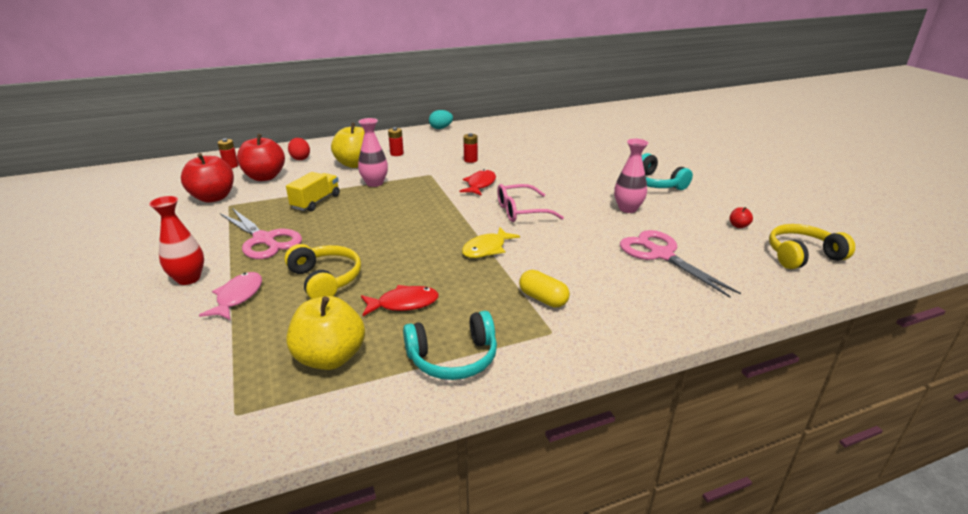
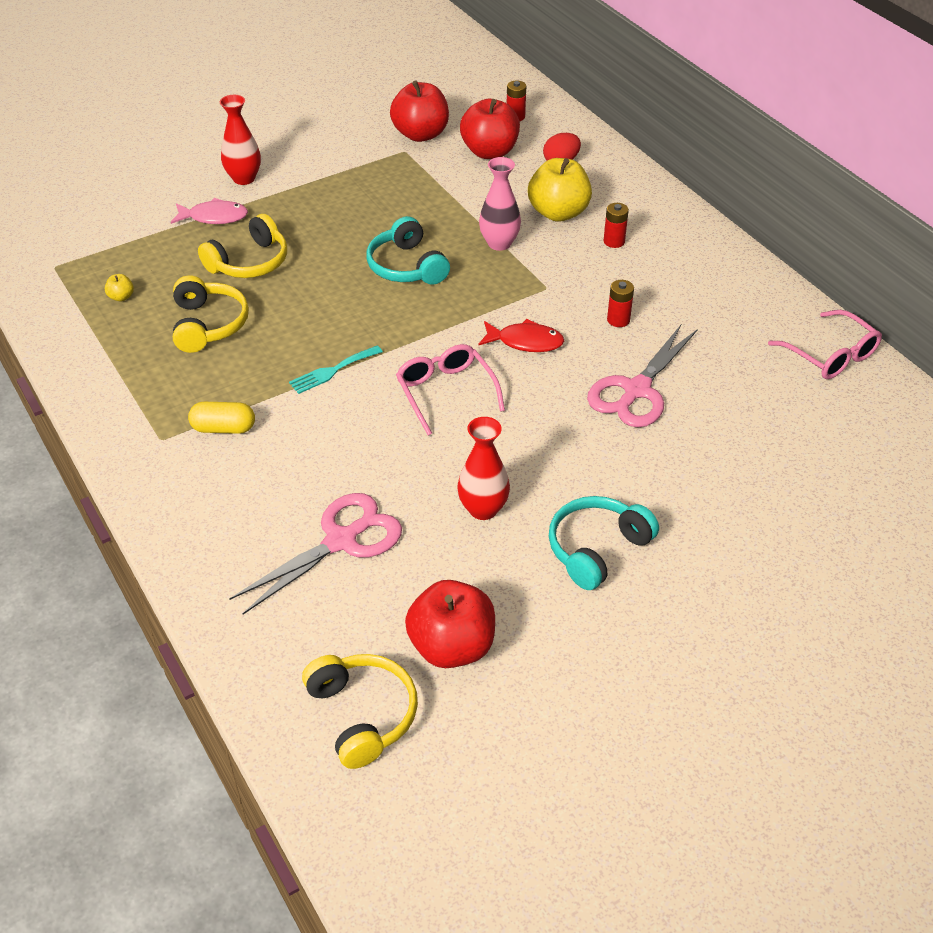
camera: 80 degrees right, 15 degrees up
pink scissors [220,208,302,259] -> pink scissors moved to [587,325,698,427]
yellow truck [286,172,340,212] -> none
yellow apple [286,296,365,370] -> yellow apple [105,274,134,302], size x0.41
red fish [361,285,439,316] -> yellow headphones [173,276,249,353]
turquoise headphones [403,311,497,380] -> turquoise headphones moved to [366,216,450,285]
turquoise egg [429,110,453,129] -> none
yellow fish [462,227,520,258] -> turquoise fork [289,346,383,394]
yellow capsule [519,270,570,308] -> yellow capsule turned 60 degrees clockwise [188,402,255,434]
pink vase [614,139,648,213] -> red vase [457,417,510,520]
red apple [729,207,753,228] -> red apple [405,580,495,668], size x2.43
none -> pink glasses [768,310,882,379]

